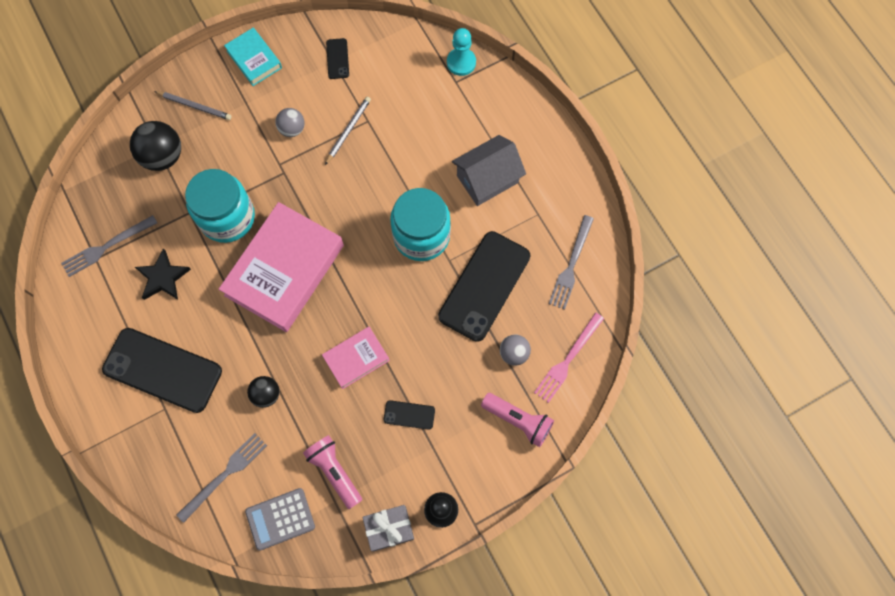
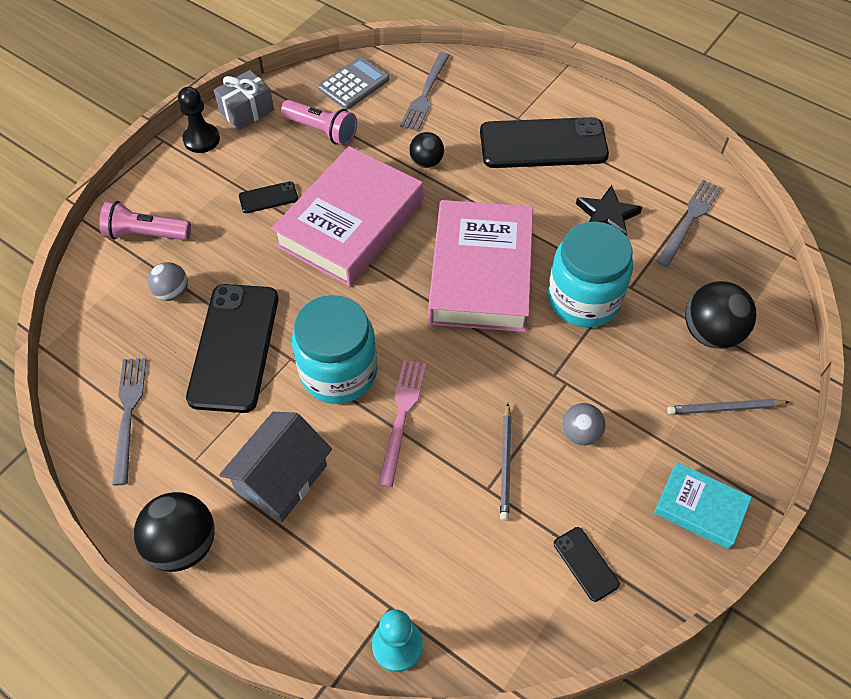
camera: 155 degrees right, 15 degrees down
pink book [322,327,390,389] -> pink book [271,146,423,286], size x1.99
pink fork [534,312,604,403] -> pink fork moved to [378,360,426,488]
none -> black ball [134,492,215,572]

